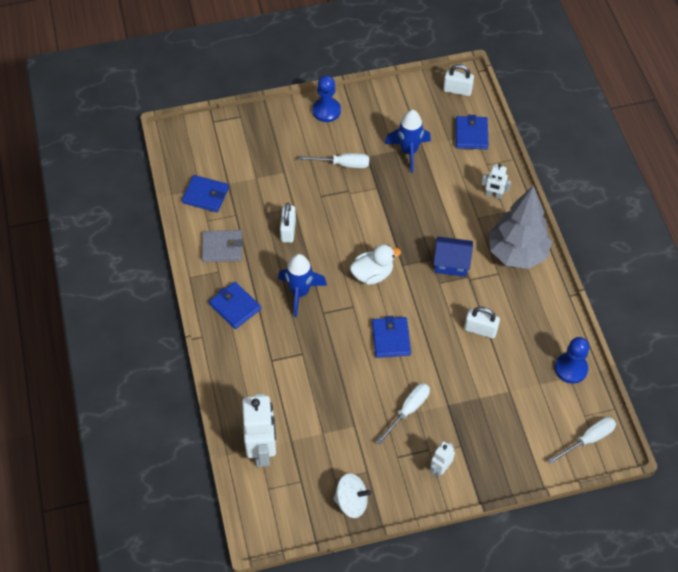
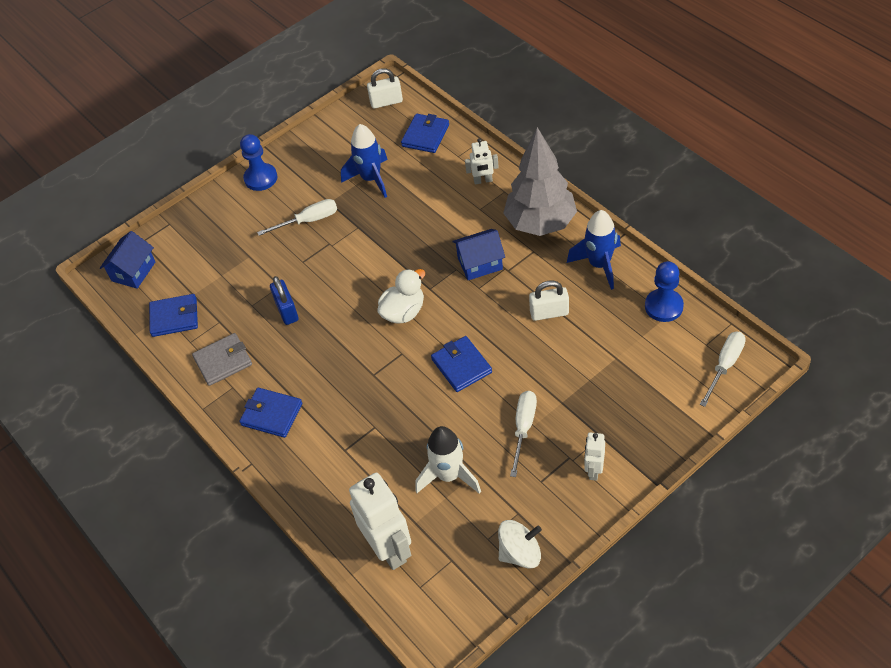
camera: 20 degrees left, 5 degrees down
blue rocket [278,254,327,317] -> blue rocket moved to [567,210,621,290]
white padlock [280,203,296,243] -> blue padlock [270,276,299,325]
blue wallet [456,115,489,149] -> blue wallet turned 45 degrees clockwise [401,114,449,153]
none -> blue house [100,231,155,289]
none -> white rocket [415,426,481,494]

